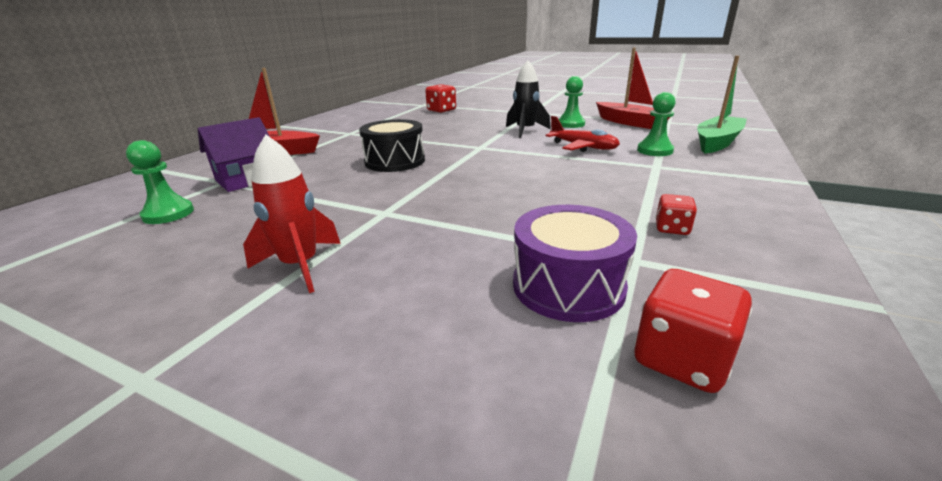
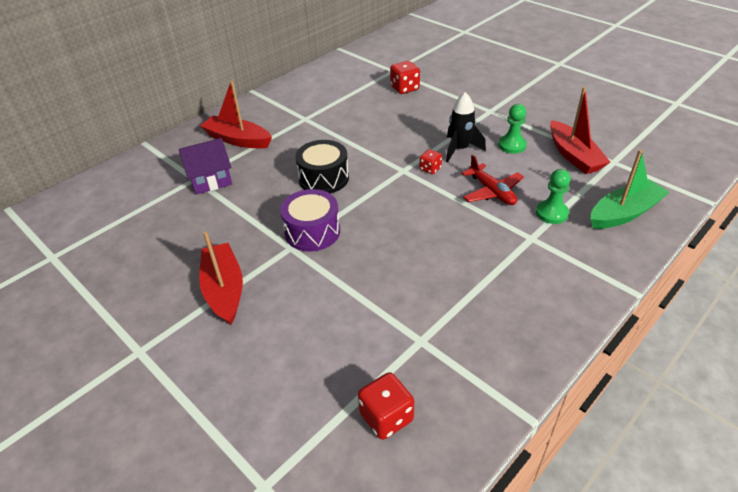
camera: 20 degrees right, 15 degrees up
green pawn [126,140,194,224] -> none
red rocket [243,135,341,293] -> red boat [199,231,243,325]
purple drum [513,205,637,322] -> purple drum moved to [280,189,340,252]
red dice [655,194,697,235] -> red dice moved to [419,149,442,174]

